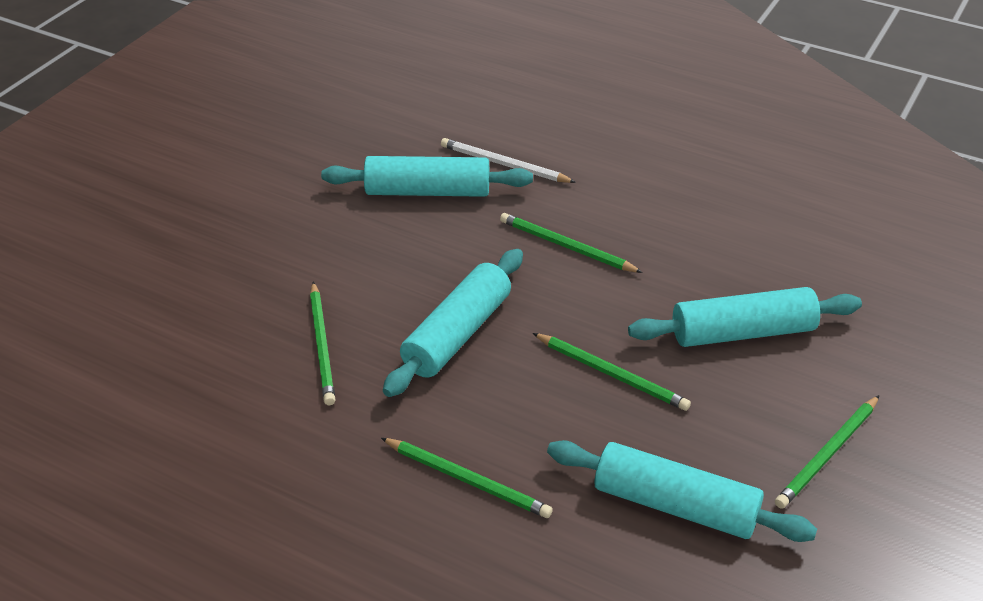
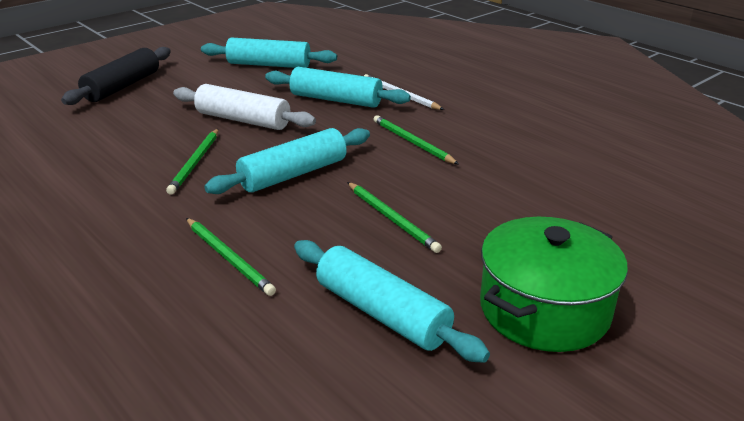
camera: 20 degrees right, 10 degrees down
turquoise rolling pin [628,287,862,347] -> turquoise rolling pin moved to [201,37,337,68]
green pencil [775,395,880,509] -> green pot [480,217,628,352]
none -> black rolling pin [61,47,171,105]
none -> white rolling pin [173,84,316,130]

